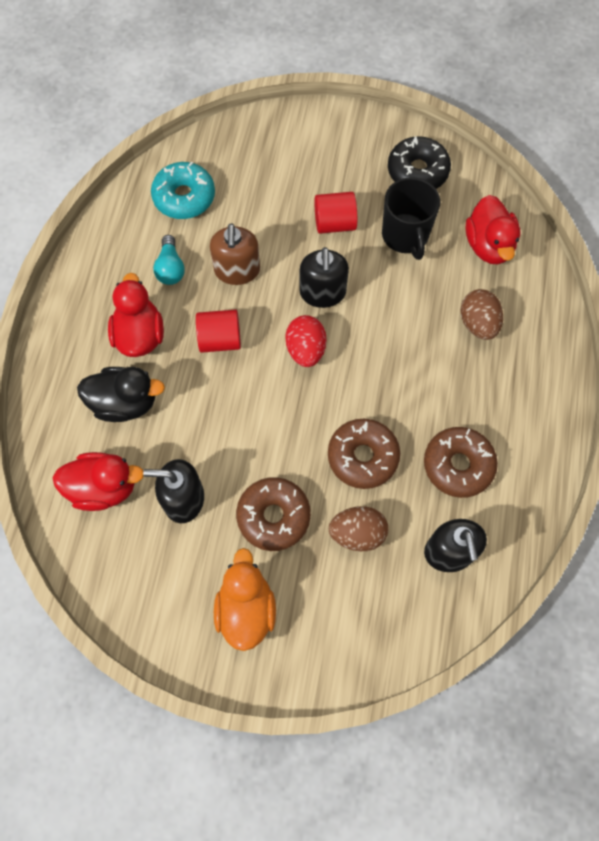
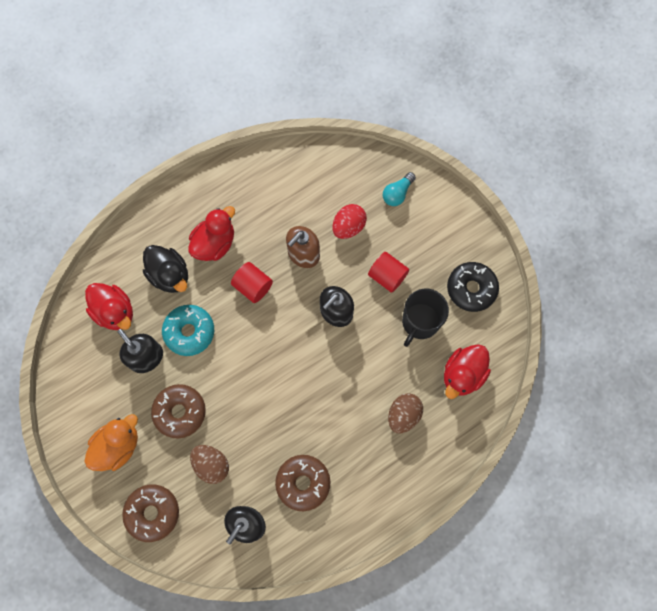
camera: 45 degrees right, 5 degrees up
turquoise donut [151,161,215,219] -> turquoise donut moved to [162,305,214,356]
turquoise light bulb [153,235,185,285] -> turquoise light bulb moved to [383,172,416,206]
red egg [285,315,326,367] -> red egg moved to [332,204,367,239]
brown donut [328,419,400,489] -> brown donut moved to [122,484,179,542]

